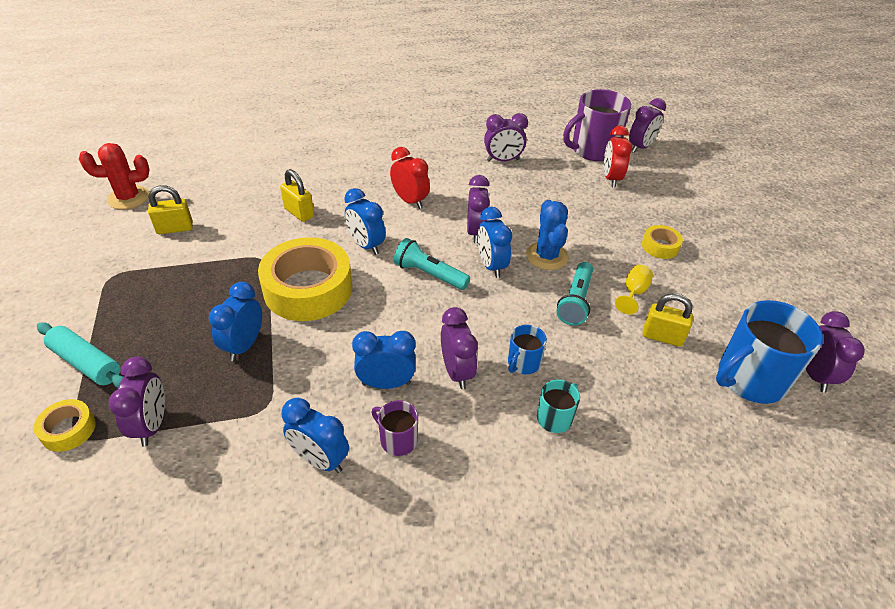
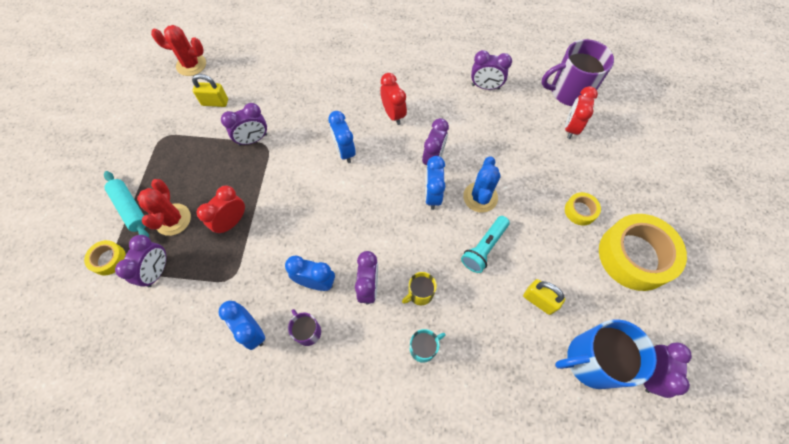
camera: 20 degrees right, 20 degrees up
blue clock [208,282,262,361] -> red clock [197,186,245,234]
yellow tape [258,237,352,321] -> yellow tape moved to [599,214,687,291]
yellow padlock [280,169,314,222] -> none
turquoise flashlight [394,238,470,290] -> none
blue mug [508,325,547,374] -> yellow mug [402,272,437,305]
yellow goblet [615,265,653,314] -> none
purple clock [629,98,666,153] -> purple clock moved to [221,103,267,146]
none -> red cactus [137,179,191,236]

